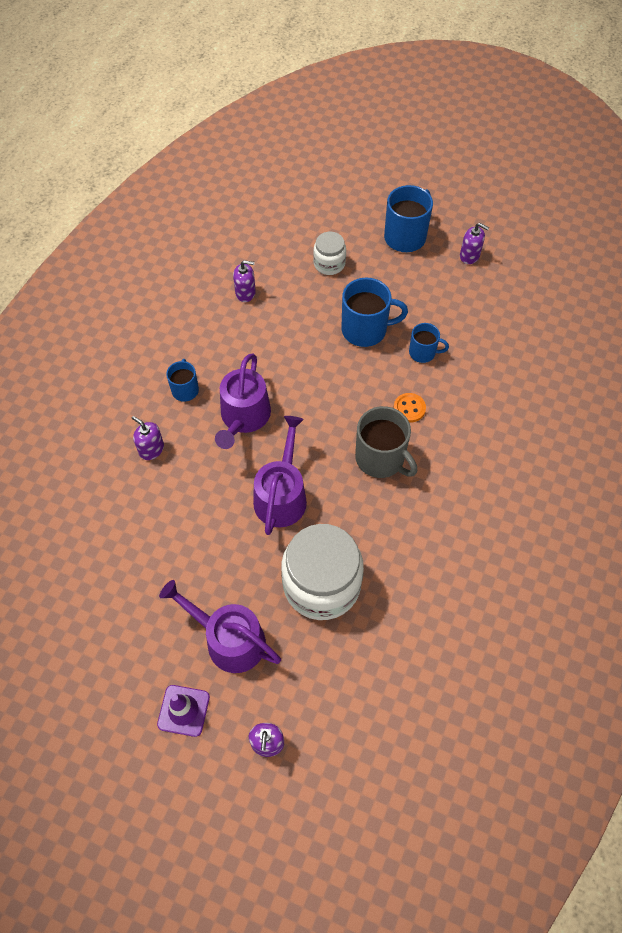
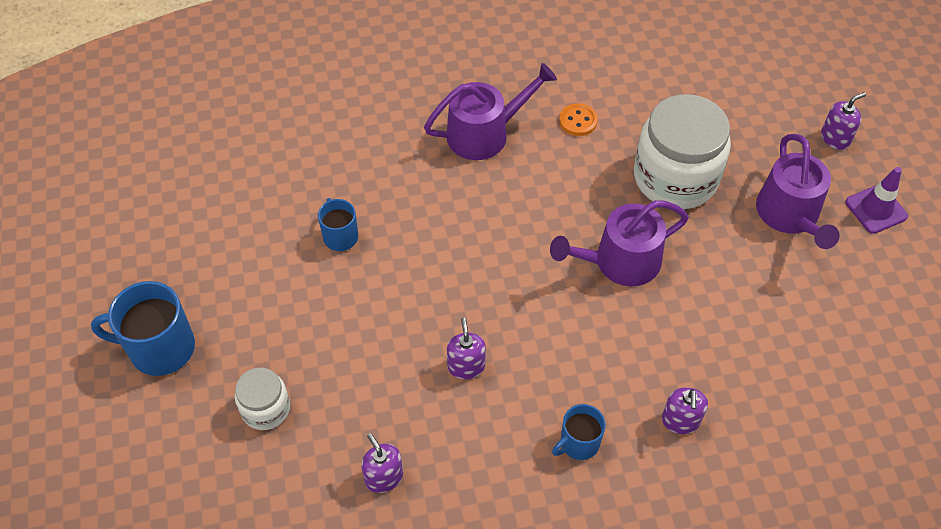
camera: 125 degrees left, 5 degrees down
purple watering can [215,353,271,449] -> purple watering can moved to [424,63,557,160]
blue mug [341,278,408,347] -> none
grey mug [355,406,417,478] -> none
orange button [393,393,426,423] -> orange button moved to [559,103,598,136]
purple soap dispenser [460,223,489,264] -> purple soap dispenser moved to [447,318,486,379]

